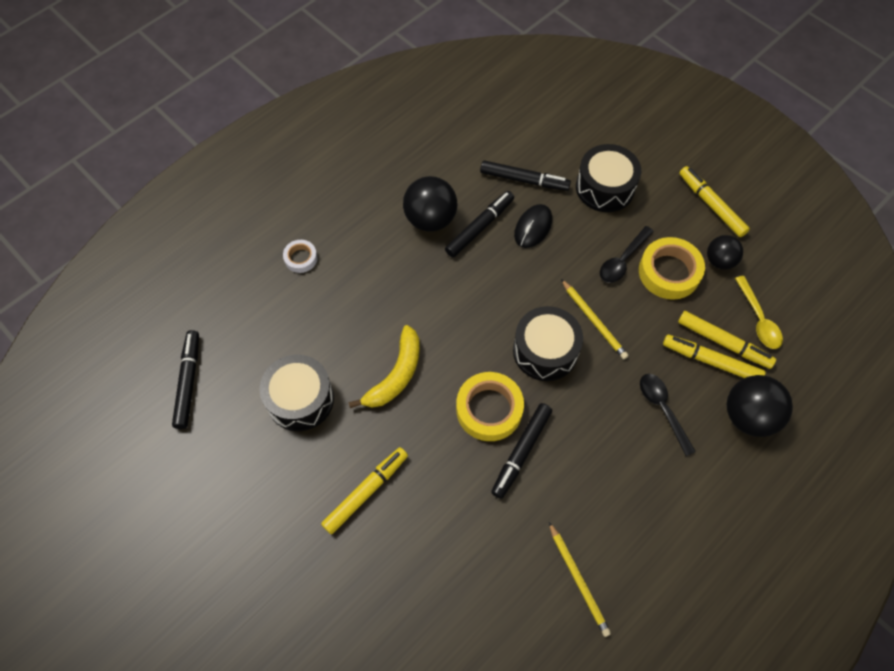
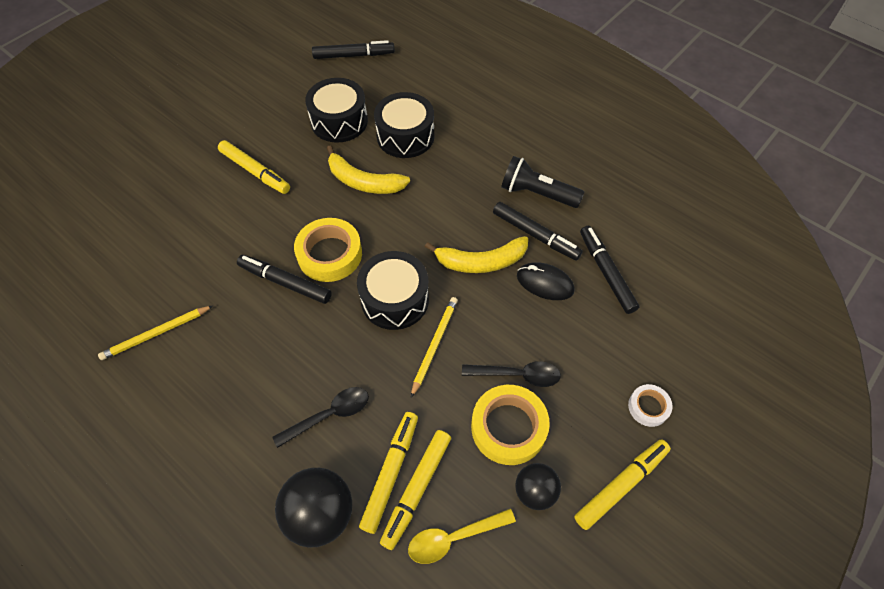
camera: 85 degrees right, 5 degrees down
white tape [283,240,318,273] -> white tape moved to [628,384,672,427]
black ball [403,176,457,232] -> black flashlight [501,156,584,208]
black marker [480,160,571,191] -> black marker turned 150 degrees clockwise [580,226,640,314]
yellow pencil [561,279,629,359] -> yellow pencil turned 150 degrees clockwise [411,297,458,398]
black drum [576,144,641,212] -> black drum moved to [374,92,434,158]
black spoon [600,226,654,283] -> black spoon turned 150 degrees clockwise [462,361,561,387]
none -> yellow banana [425,236,528,273]

